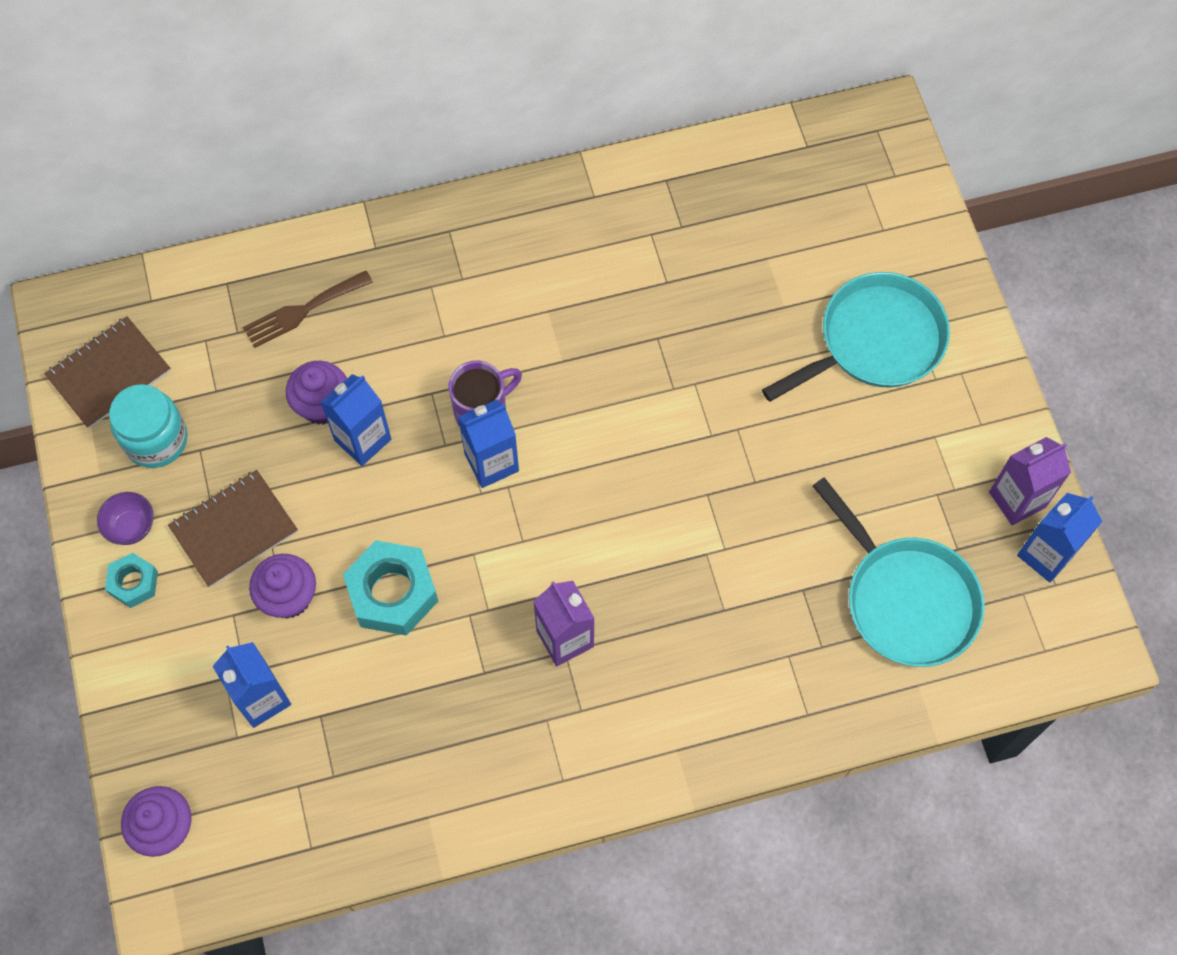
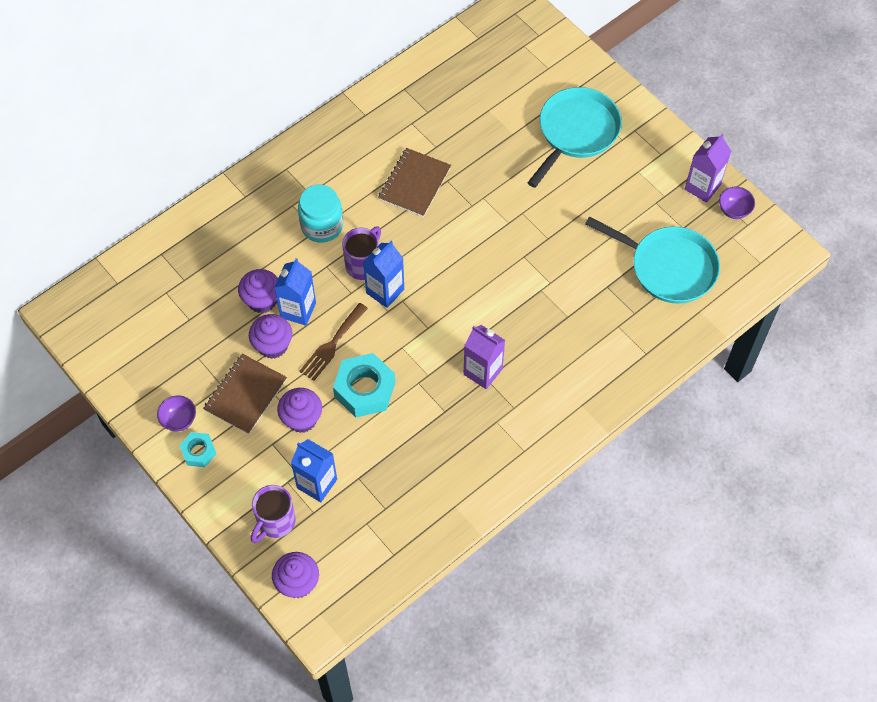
camera: 25 degrees left, 5 degrees down
brown notebook [44,316,171,429] -> brown notebook moved to [378,148,451,217]
turquoise jar [109,384,188,468] -> turquoise jar moved to [298,185,343,243]
brown fork [243,270,373,348] -> brown fork moved to [299,303,368,381]
blue carton [1017,493,1102,582] -> purple bowl [719,187,755,219]
none -> purple cupcake [249,314,292,359]
none -> purple mug [251,485,296,543]

